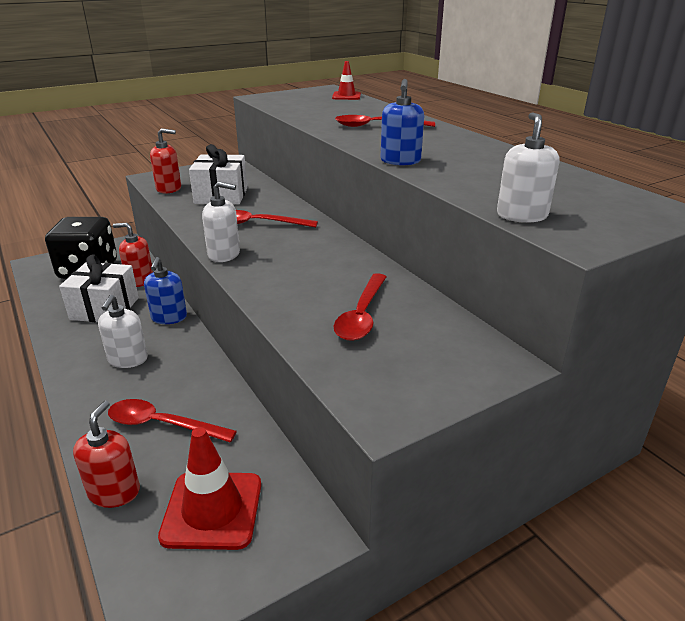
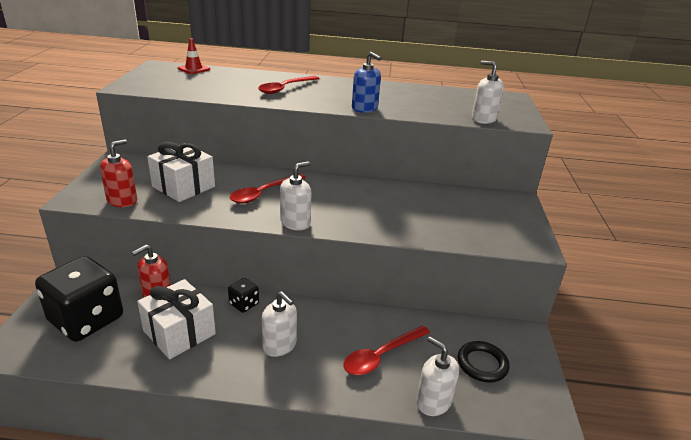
camera: 55 degrees left, 0 degrees up
red soap dispenser [73,401,140,508] -> white soap dispenser [416,337,459,416]
blue soap dispenser [144,257,187,324] -> black dice [228,278,259,313]
red traffic cone [158,427,261,550] -> black ring [458,341,510,383]
red spoon [334,273,386,341] -> none

